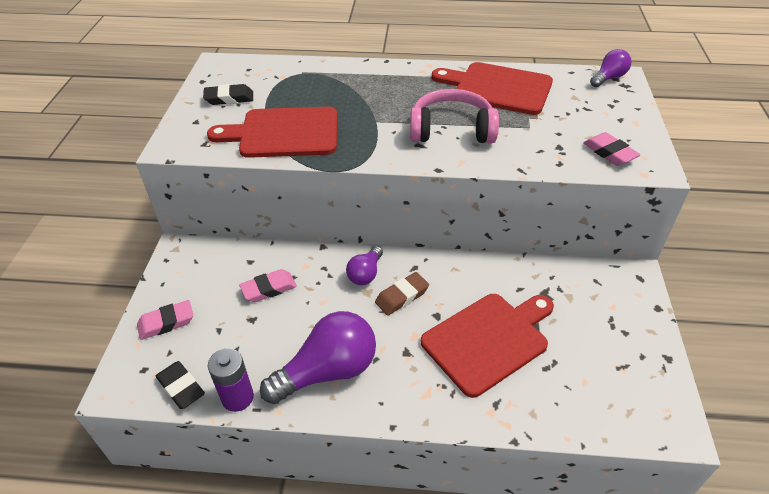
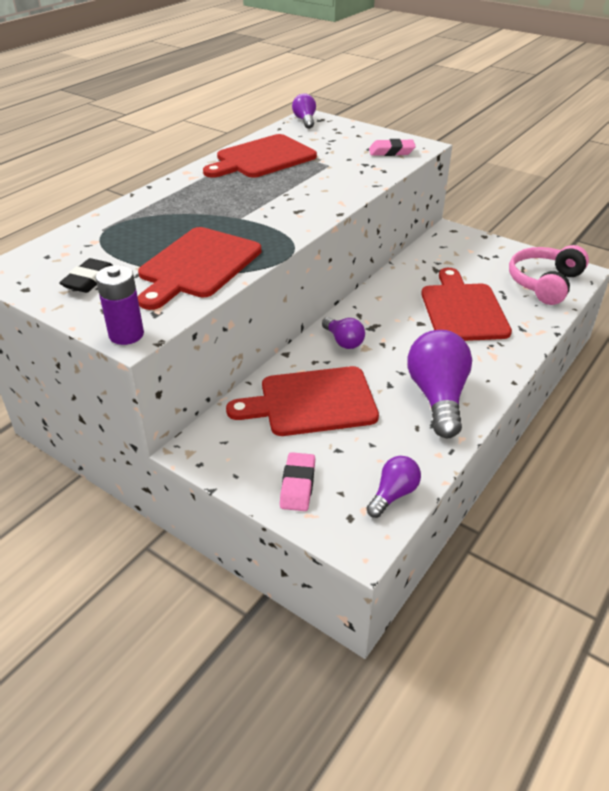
camera: 60 degrees left, 5 degrees down
black eraser [156,361,205,409] -> purple light bulb [366,456,421,518]
purple battery [208,348,254,412] -> purple battery moved to [96,265,144,345]
pink eraser [239,269,297,302] -> red cutting board [226,366,379,436]
brown eraser [375,272,429,316] -> none
pink headphones [410,89,499,143] -> pink headphones moved to [509,245,589,305]

